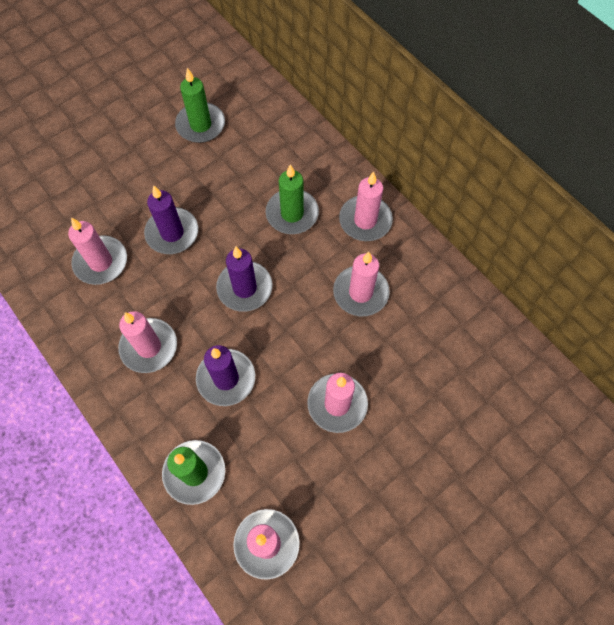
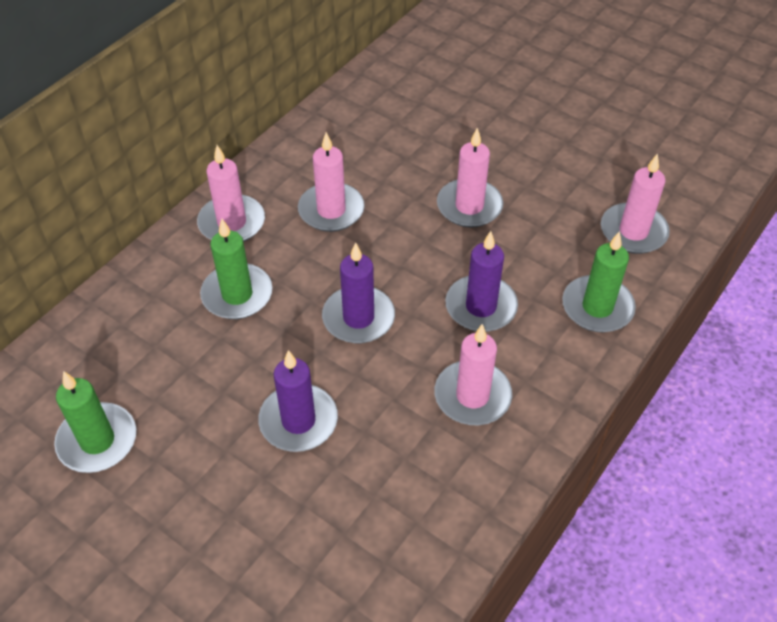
camera: 105 degrees left, 15 degrees down
pink candle [68,218,127,285] -> none

